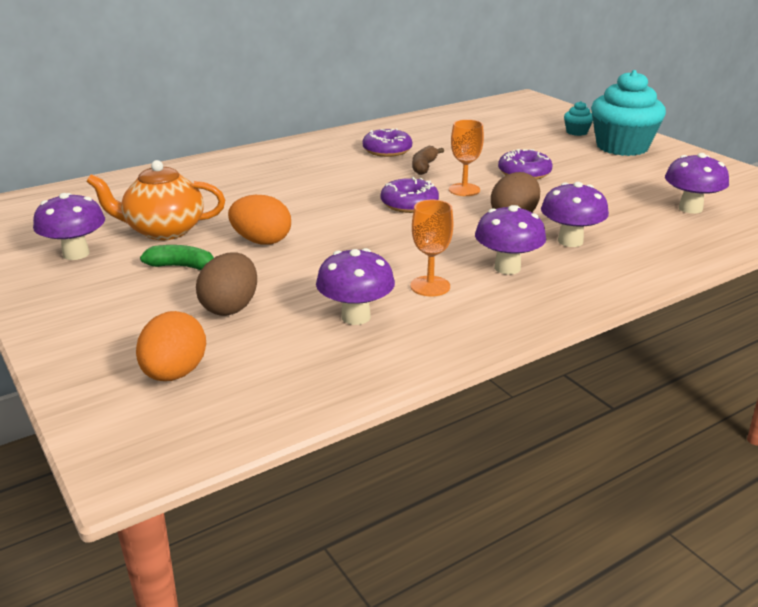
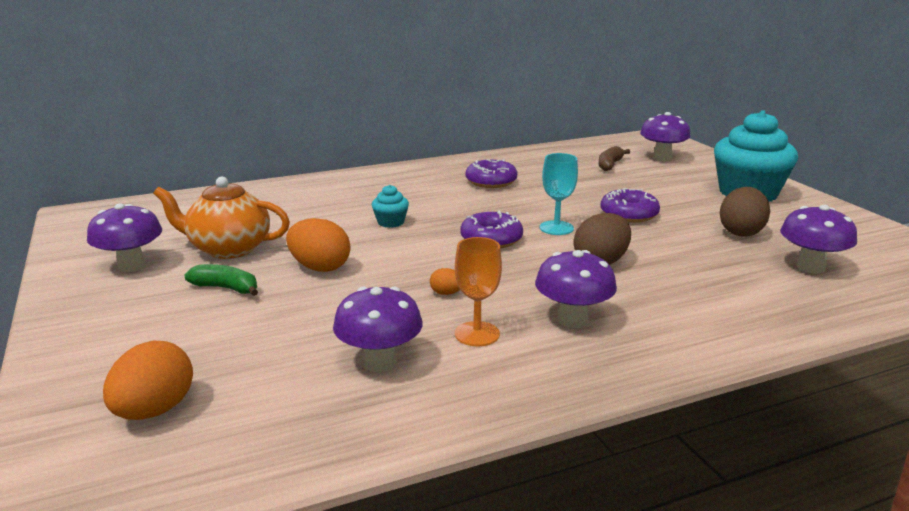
camera: 10 degrees right, 5 degrees down
brown egg [196,253,257,316] -> brown egg moved to [720,187,770,237]
brown banana [412,146,444,175] -> brown banana moved to [599,146,630,171]
orange goblet [449,119,484,196] -> turquoise goblet [540,153,578,235]
purple mushroom [541,182,609,247] -> purple mushroom moved to [640,112,691,161]
turquoise cupcake [564,101,593,136] -> turquoise cupcake moved to [372,185,409,228]
none -> orange egg [430,268,460,295]

